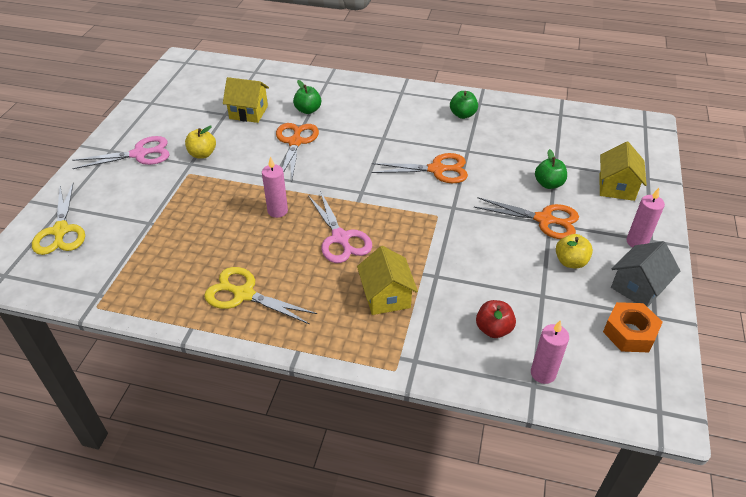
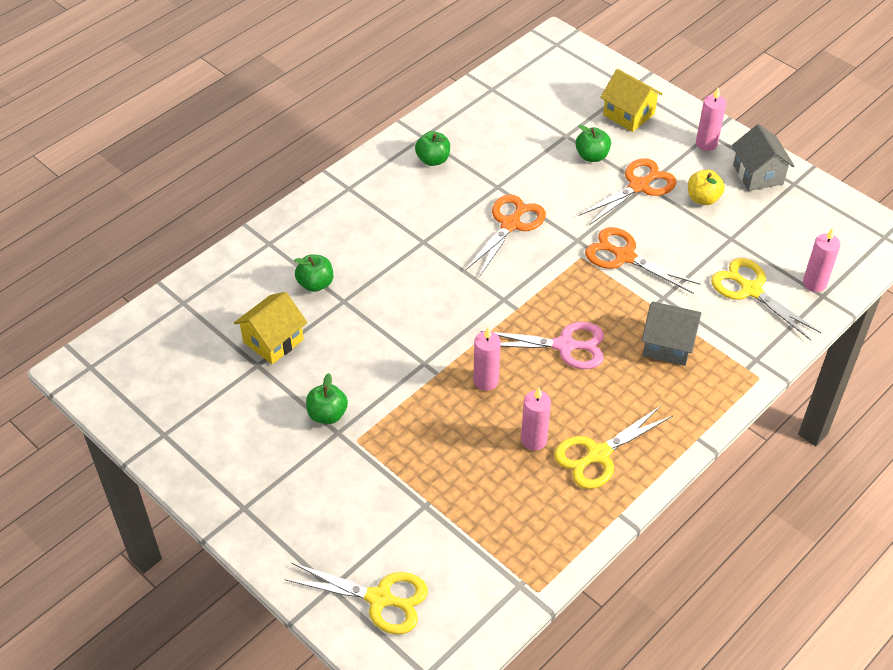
camera: 60 degrees left, 5 degrees up
pink scissors [72,136,170,169] -> none
yellow apple [185,126,216,159] -> green apple [306,373,348,424]
orange scissors [276,123,319,179] -> orange scissors moved to [585,227,701,294]
yellow house [357,246,418,315] -> grey house [642,302,702,366]
red apple [476,300,516,338] -> yellow scissors [711,258,821,340]
orange nut [603,302,663,352] -> none
none -> pink candle [521,387,551,451]

